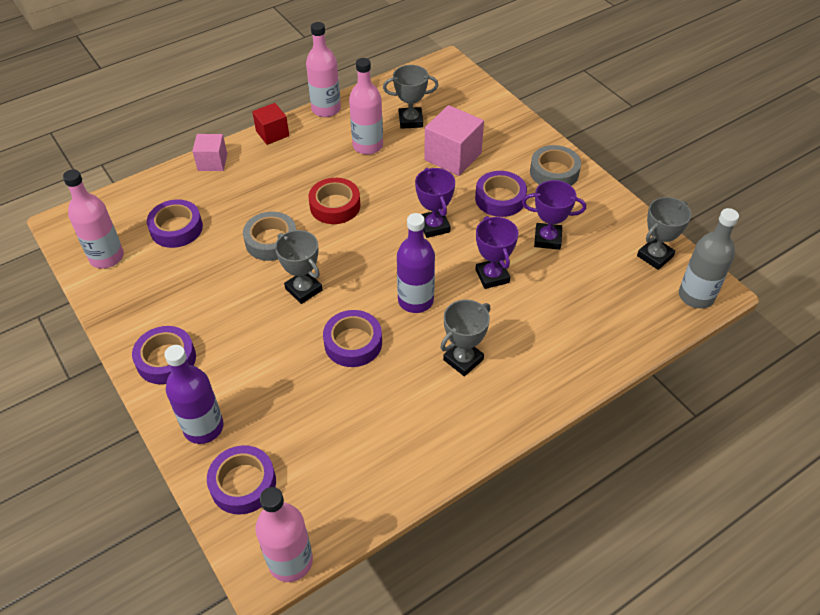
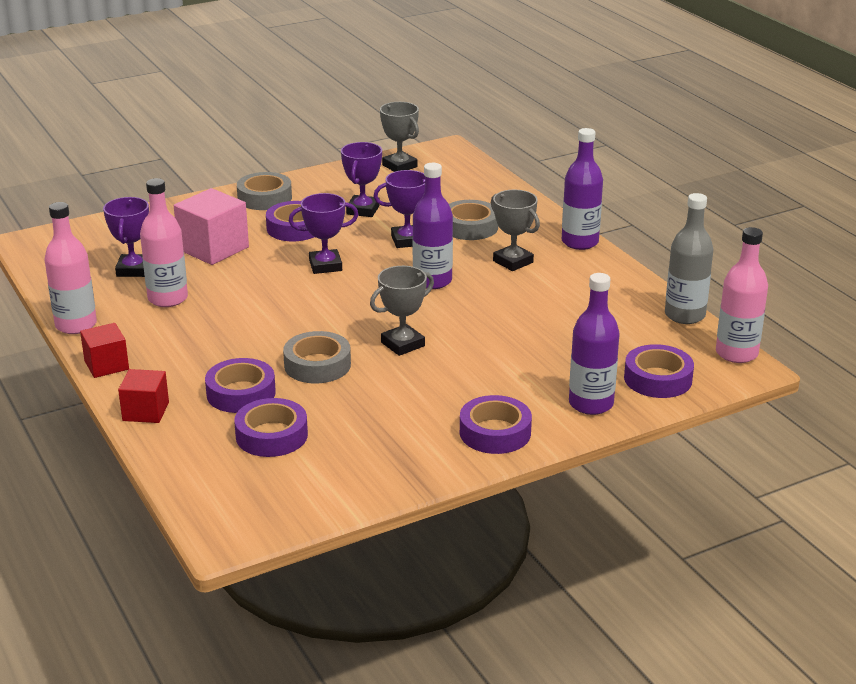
camera: 85 degrees left, 20 degrees down
pink bottle [63,169,124,269] -> none
pink cube [192,134,227,171] -> red cube [118,369,169,423]
red tape [308,178,360,224] -> none
purple tape [323,310,382,367] -> purple tape moved to [205,358,276,413]
grey trophy [383,65,439,129] -> purple trophy [103,197,149,277]
grey bottle [679,208,739,309] -> grey bottle moved to [665,193,713,324]
none -> grey tape [449,200,498,240]
none -> purple bottle [562,128,603,250]

